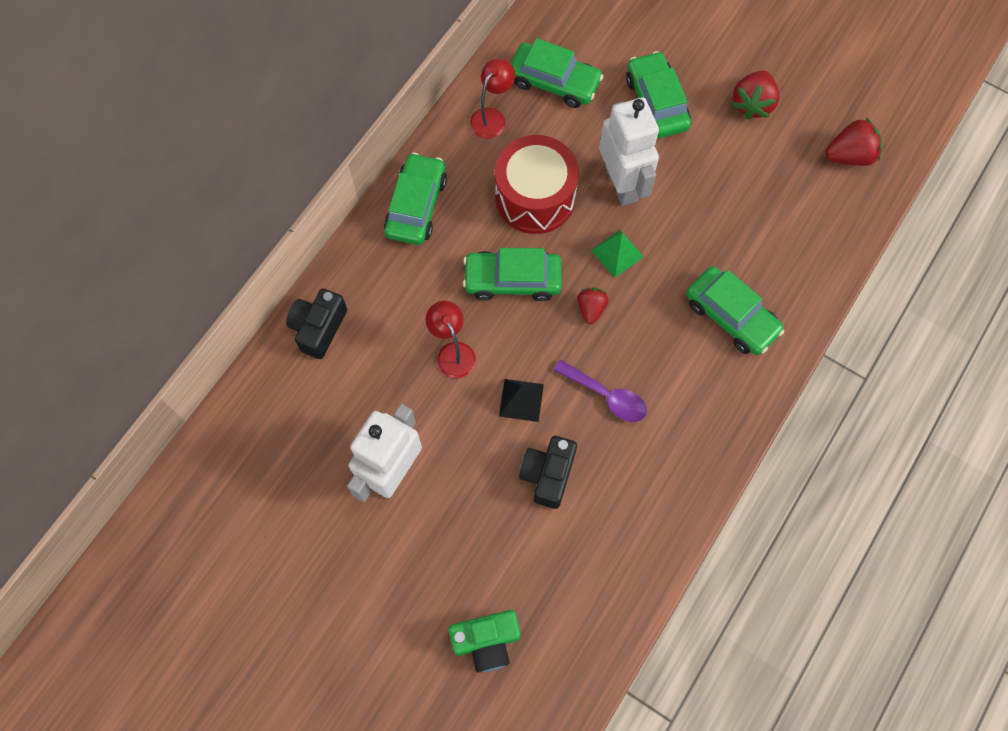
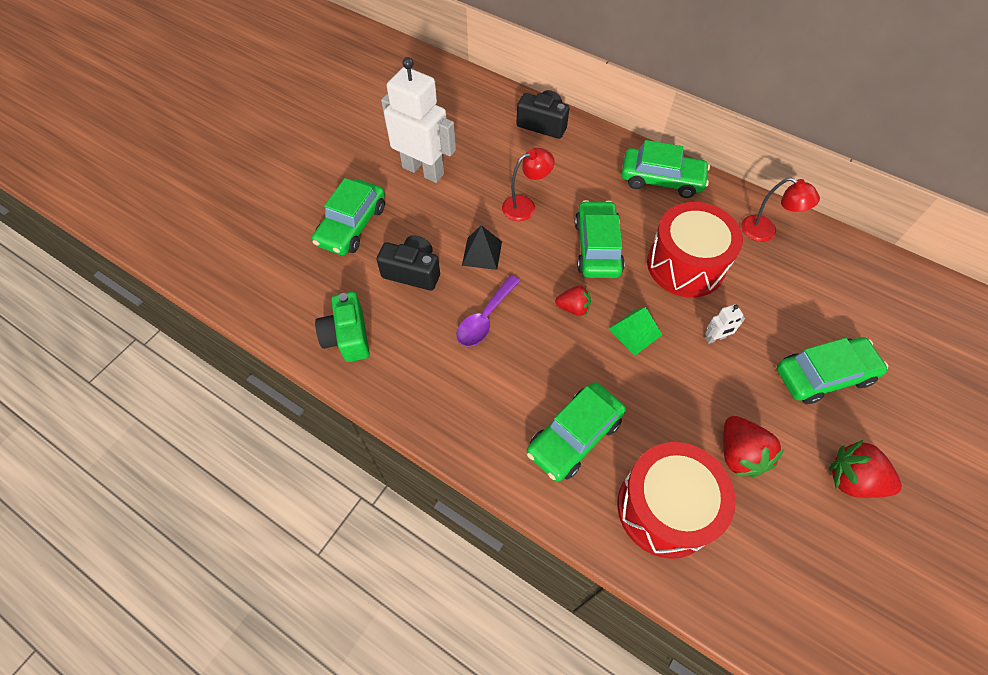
camera: 90 degrees right, 10 degrees down
green camera [449,610,521,673] -> green camera moved to [315,292,370,362]
green car [511,38,603,108] -> green car moved to [312,178,385,255]
white robot [599,97,659,206] -> white robot [705,304,745,344], size x0.41
red strawberry [825,117,882,166] -> red strawberry moved to [723,416,784,477]
none -> red drum [617,442,736,559]

